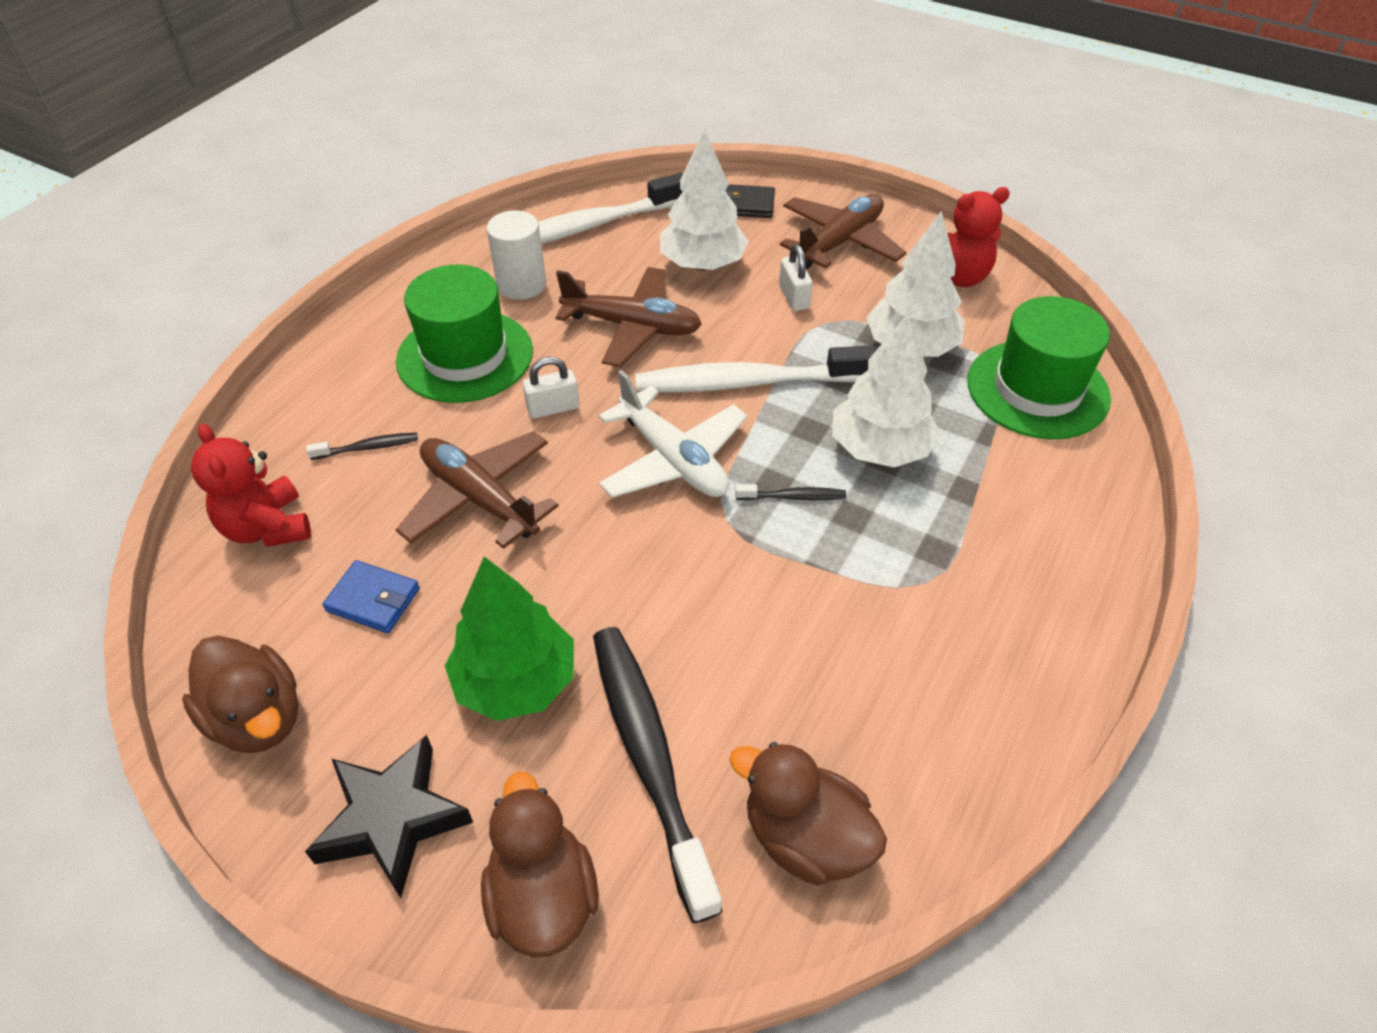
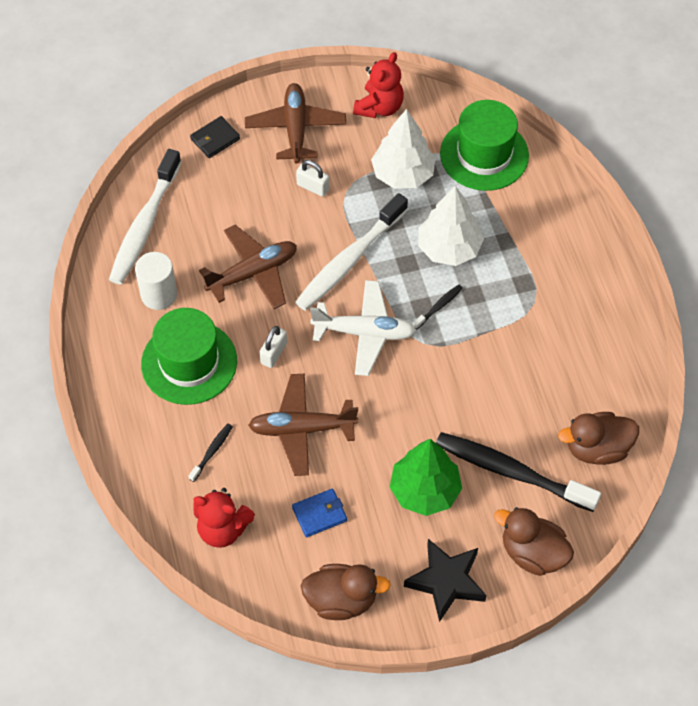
camera: 45 degrees left, 10 degrees up
white tree [660,130,749,271] -> none

